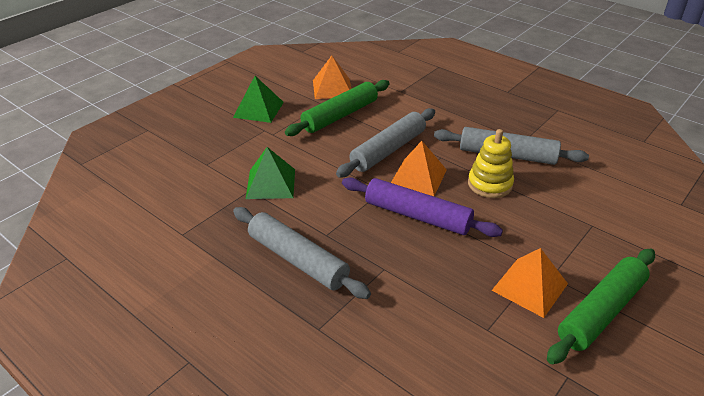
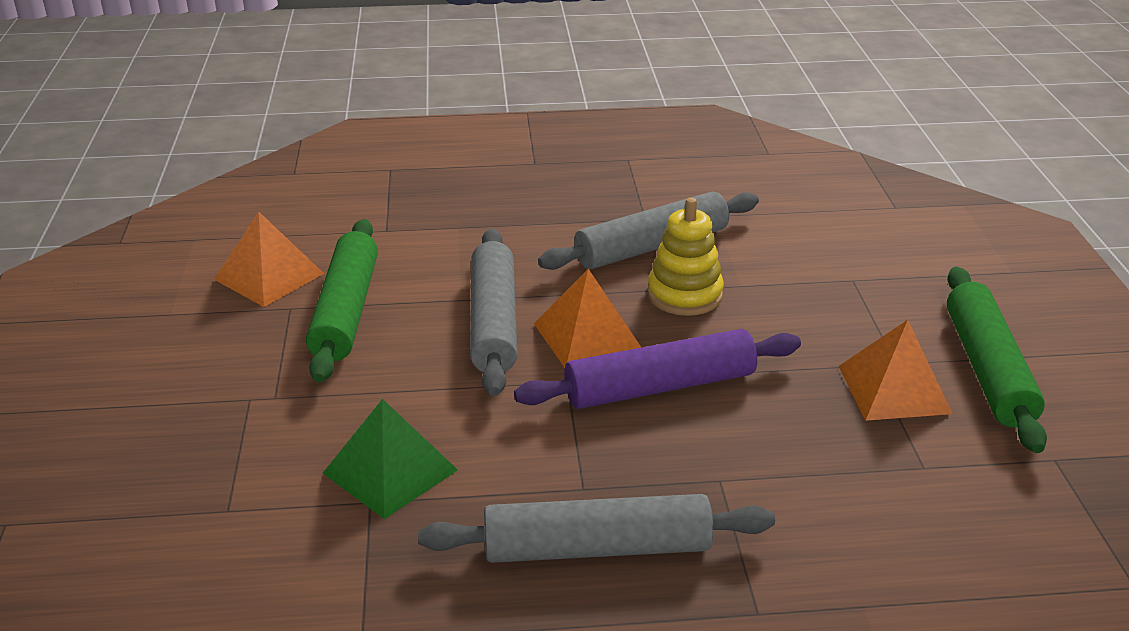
camera: 45 degrees left, 5 degrees down
green pyramid [233,76,284,123] -> none

